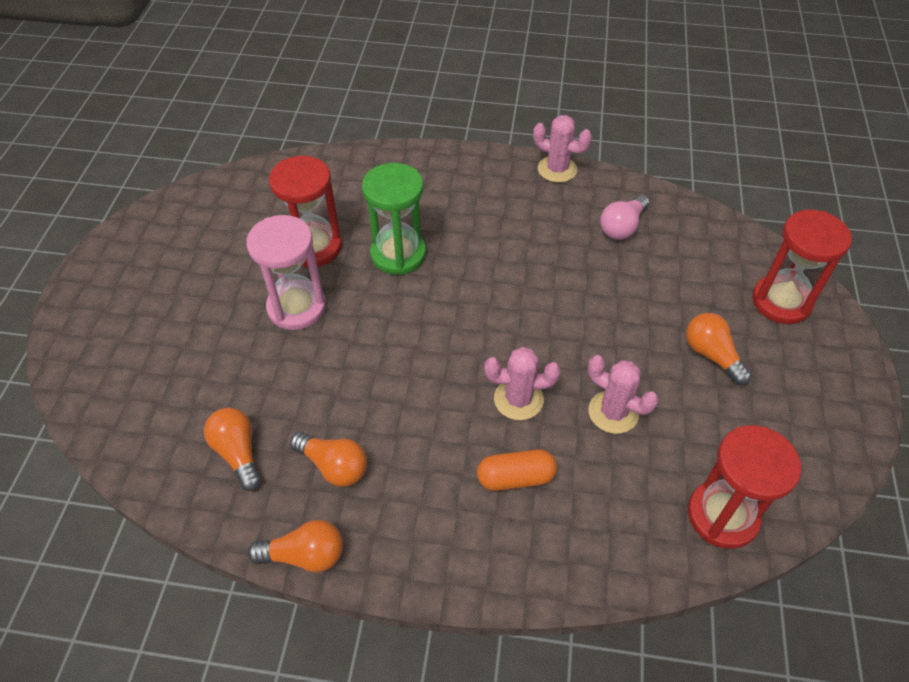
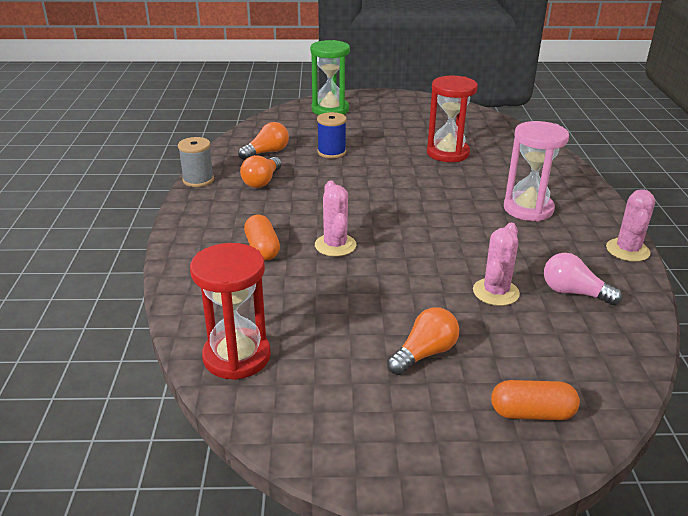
camera: 80 degrees right, 20 degrees down
pink hourglass [246,215,326,330] -> pink hourglass moved to [504,121,569,221]
orange light bulb [248,520,343,572] -> grey spool [178,137,214,187]
green hourglass [362,163,426,275] -> green hourglass moved to [310,40,350,115]
pink cactus [588,355,659,434] -> pink cactus moved to [473,223,520,306]
red hourglass [752,210,852,324] -> orange capsule [491,380,580,420]
none -> blue spool [317,112,347,159]

